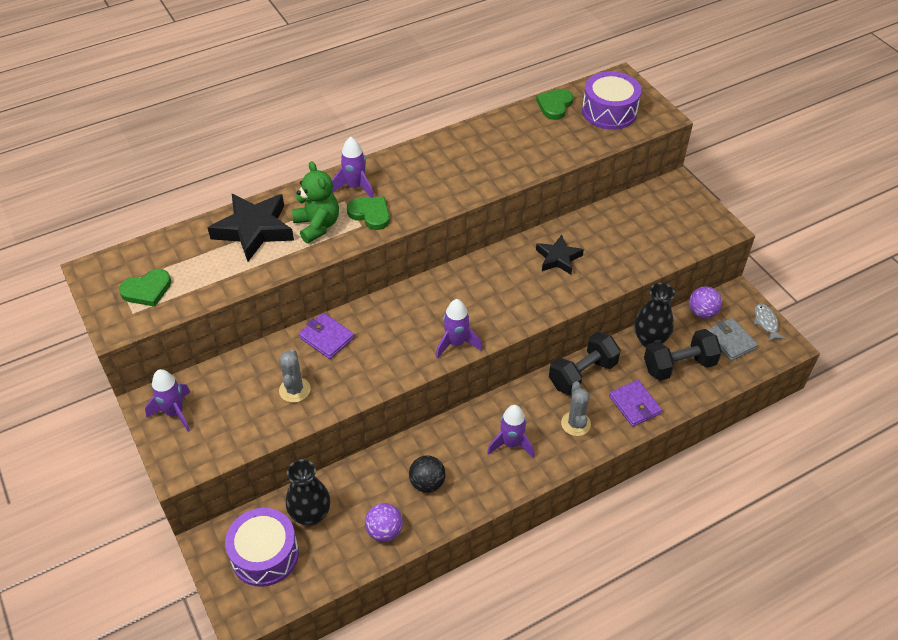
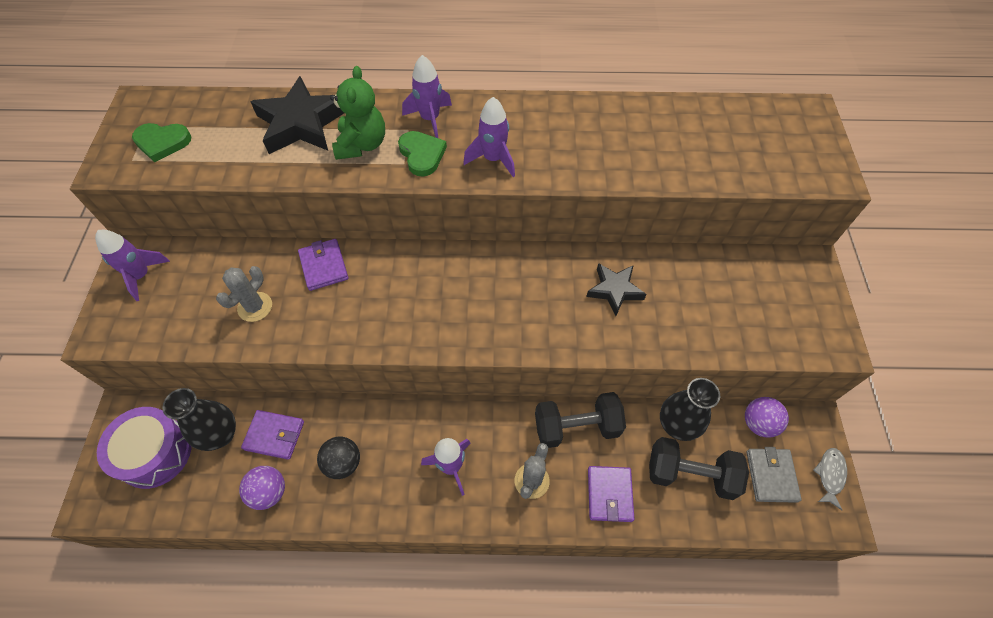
camera: 30 degrees right, 10 degrees up
purple rocket [436,299,482,359] -> purple rocket moved to [463,97,515,177]
green heart [536,89,574,120] -> none
purple drum [582,71,641,130] -> none
none -> purple wallet [241,410,304,460]

